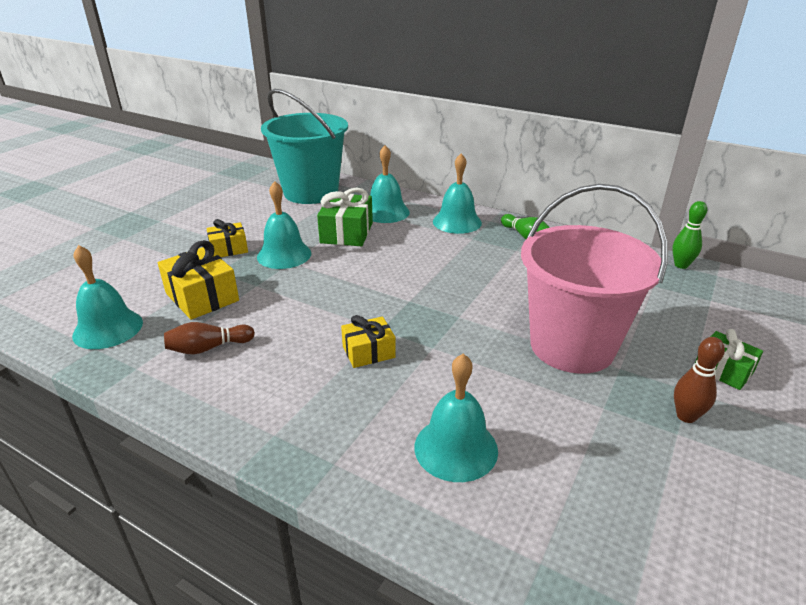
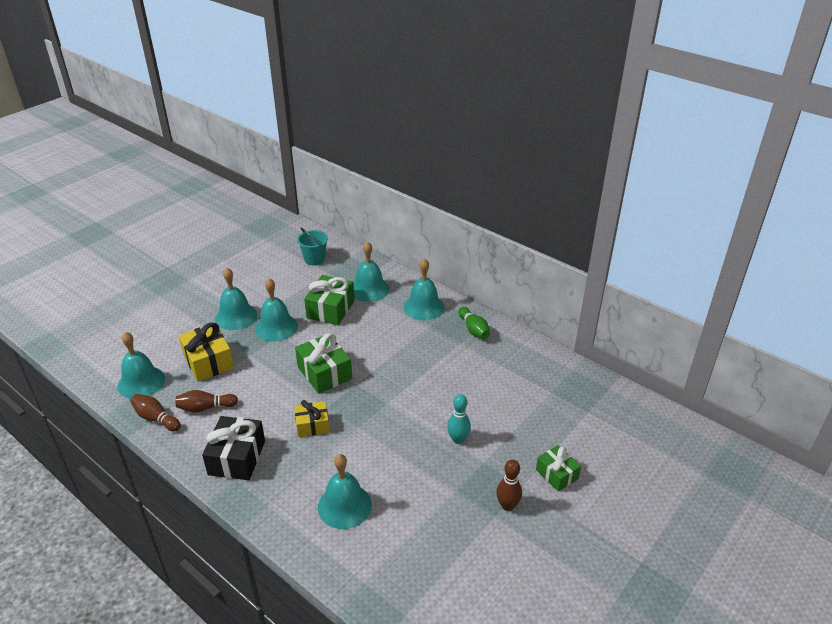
camera: 10 degrees right, 5 degrees up
yellow gift [206,219,248,257] -> turquoise bell [215,268,257,330]
turquoise bucket [261,89,348,204] -> turquoise bucket [297,227,328,265], size x0.44
pink bucket [521,184,668,374] -> turquoise bowling pin [447,394,471,444]
green bowling pin [672,201,707,269] -> none
none -> brown bowling pin [130,394,181,431]
none -> black gift [202,416,265,480]
none -> green gift [295,333,352,394]

